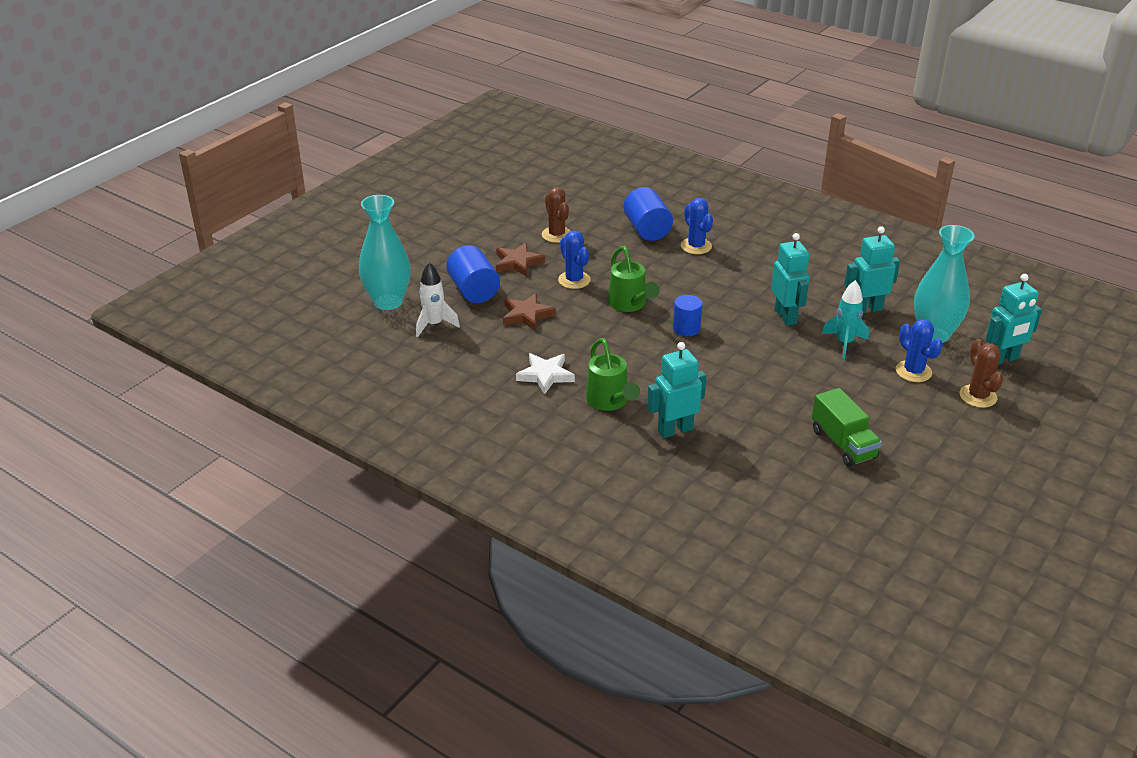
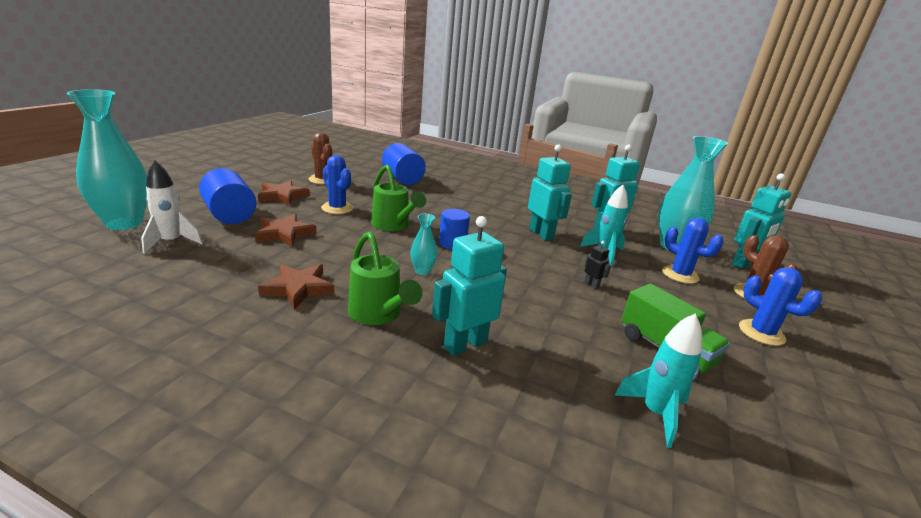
camera: 15 degrees left, 10 degrees down
white star [516,353,575,395] -> brown star [258,264,334,310]
blue cactus [681,198,713,254] -> blue cactus moved to [739,267,822,346]
none -> turquoise vase [410,214,437,275]
none -> black robot [584,241,611,289]
none -> turquoise rocket [614,313,702,448]

